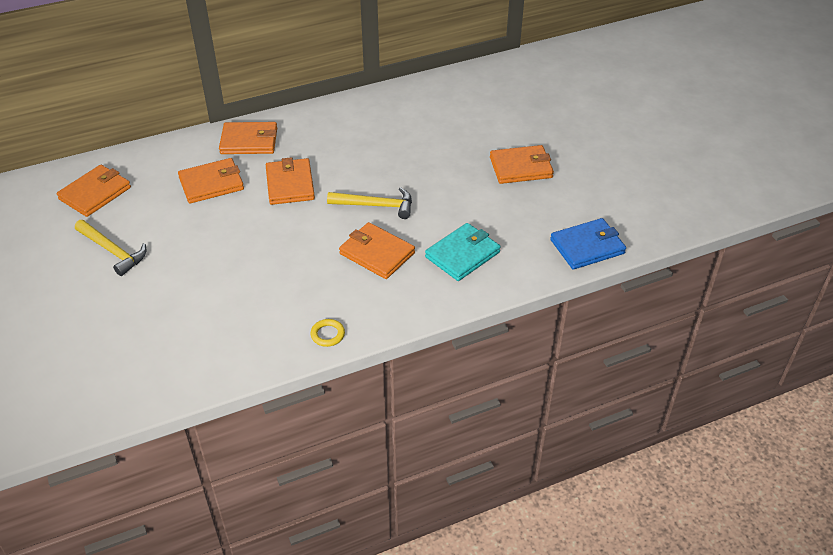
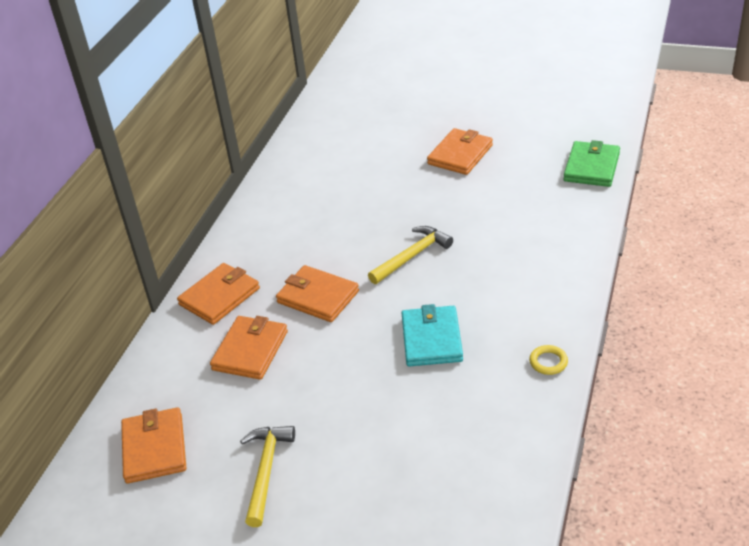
camera: 45 degrees left, 5 degrees down
yellow hammer [75,220,146,276] -> yellow hammer turned 75 degrees counterclockwise [240,426,295,527]
orange wallet [339,222,415,279] -> none
turquoise wallet [425,223,501,281] -> turquoise wallet moved to [402,304,463,367]
blue wallet [550,218,626,270] -> green wallet [563,140,620,187]

